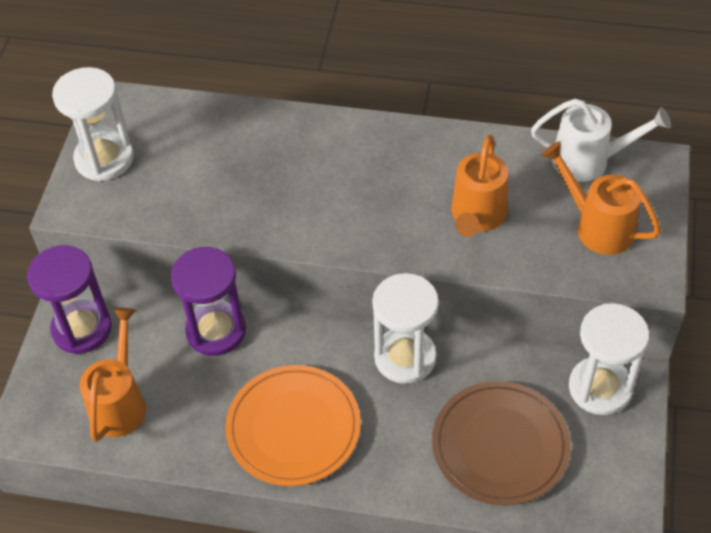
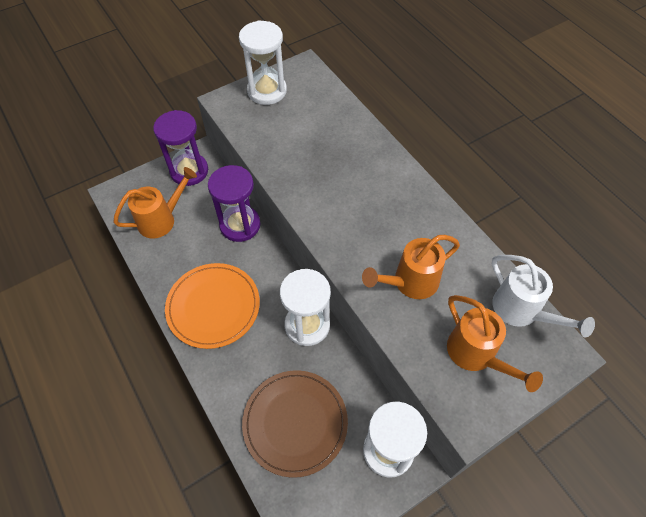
camera: 45 degrees right, 5 degrees up
orange watering can [541,141,661,255] -> orange watering can turned 150 degrees clockwise [447,295,543,392]

